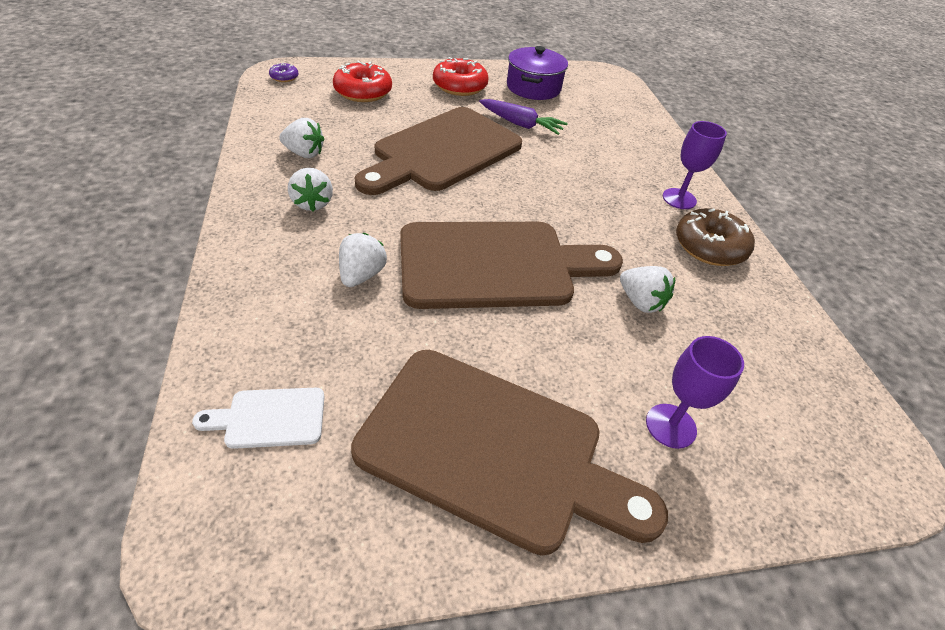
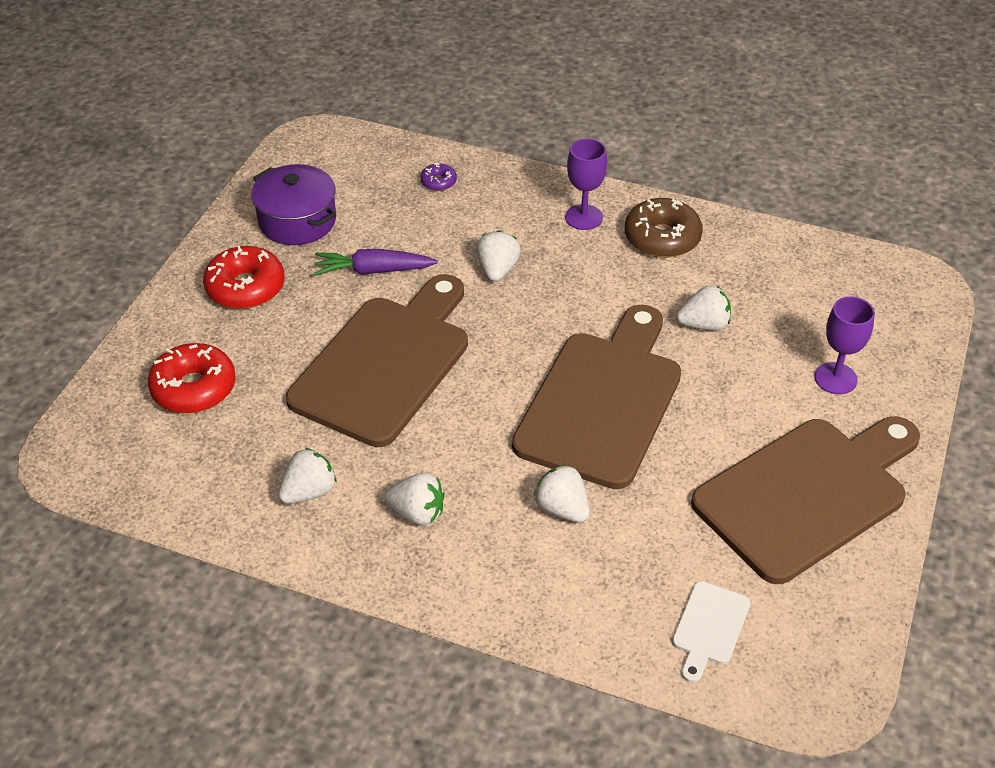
camera: 55 degrees left, 0 degrees up
purple donut [269,63,299,82] -> purple donut moved to [420,163,457,191]
brown cutting board [354,107,522,195] -> brown cutting board turned 135 degrees counterclockwise [286,274,468,447]
purple carrot [479,99,568,135] -> purple carrot turned 150 degrees counterclockwise [314,249,438,275]
none -> white strawberry [476,230,521,282]

